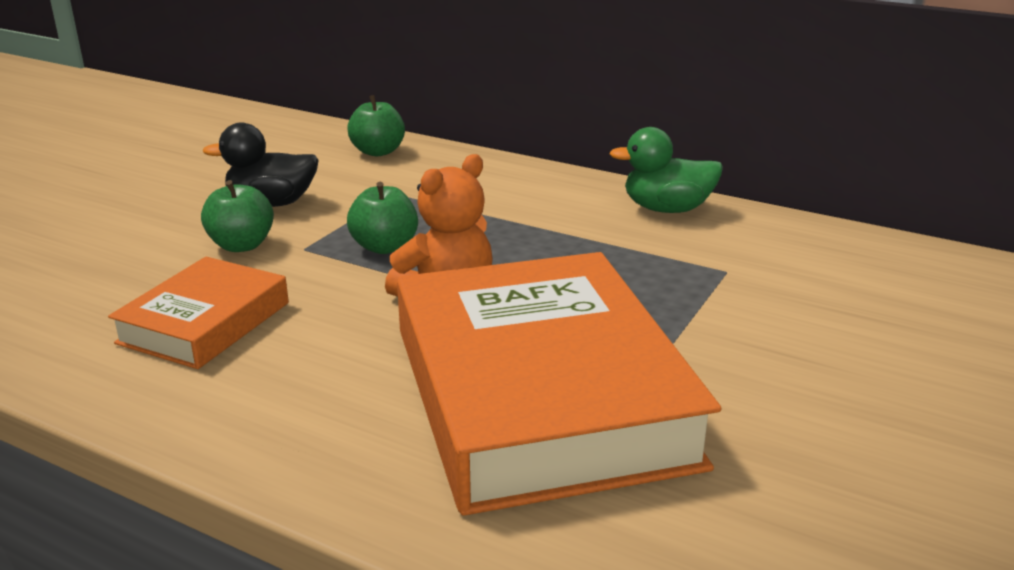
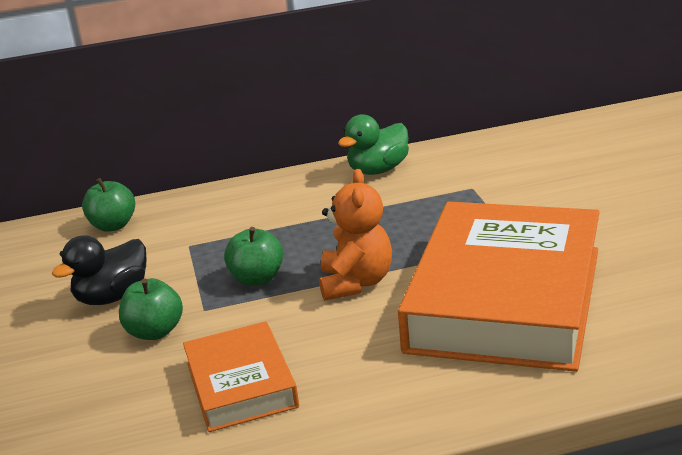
camera: 40 degrees left, 0 degrees up
orange book [397,252,721,516] -> orange book turned 75 degrees clockwise [398,202,600,372]

